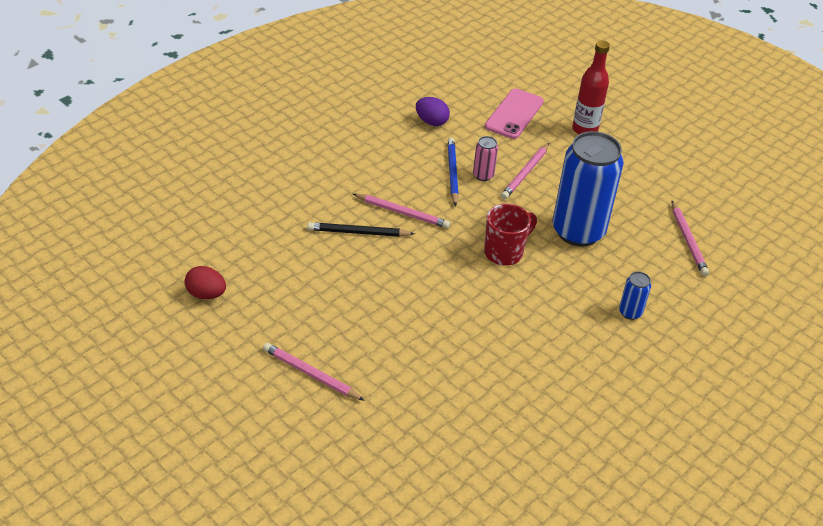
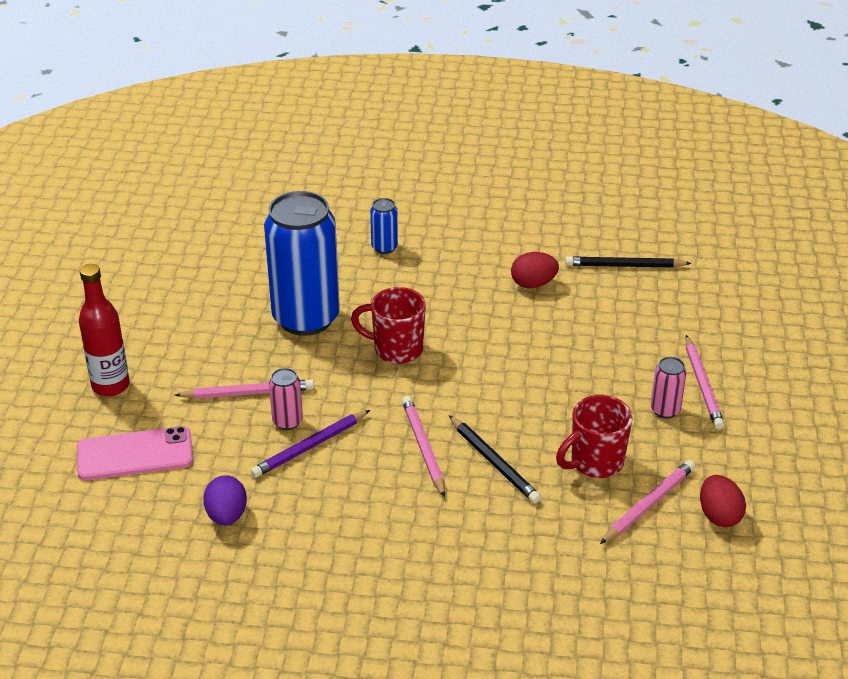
camera: 125 degrees left, 5 degrees down
blue pencil [447,138,459,206] -> purple pencil [250,410,370,478]
pink pencil [672,201,709,276] -> pink pencil moved to [600,460,695,544]
none -> red egg [511,252,559,288]
none -> red mug [556,395,633,478]
none -> black pencil [565,256,692,268]
none -> pink can [651,357,686,418]

